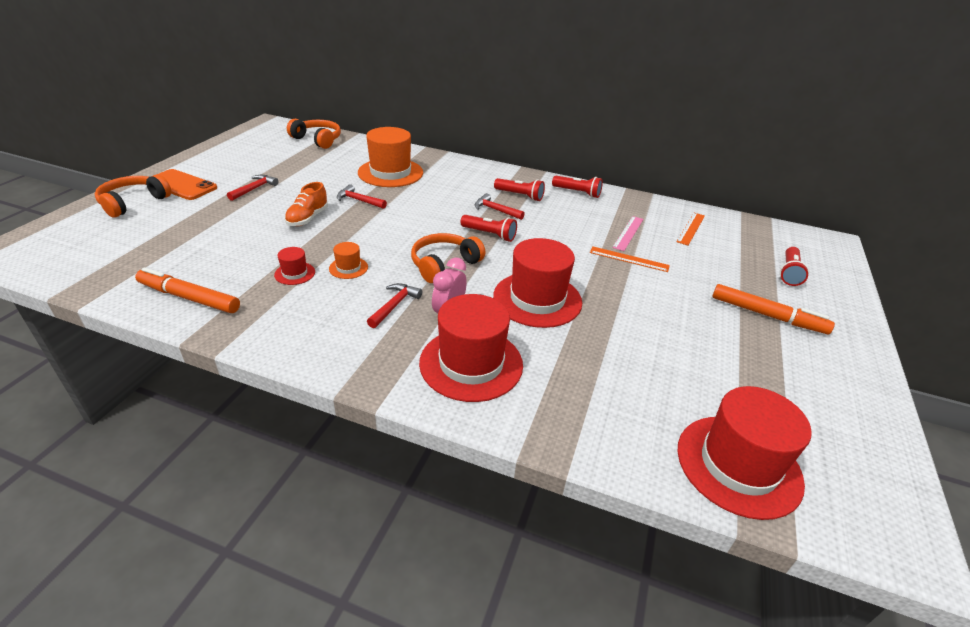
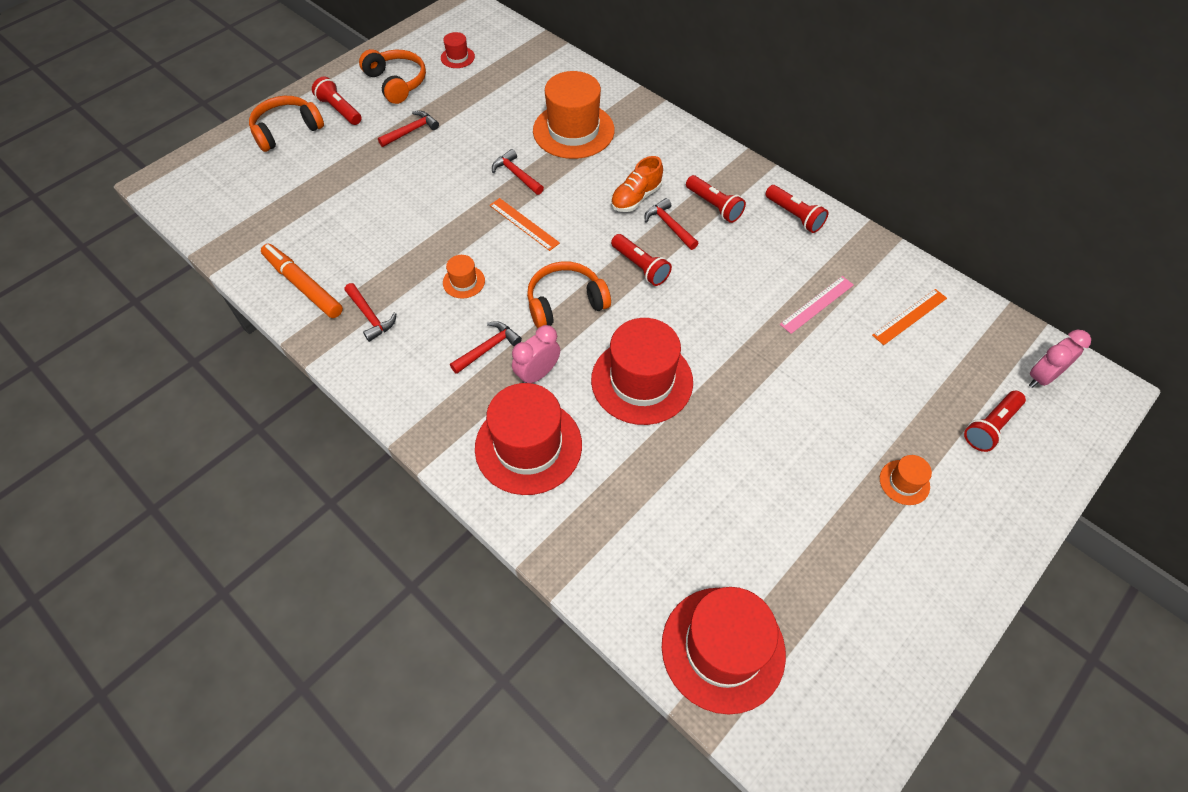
camera: 25 degrees right, 20 degrees up
orange phone [151,169,217,200] -> red flashlight [312,76,361,125]
red hat [274,247,315,285] -> red hat moved to [441,32,475,68]
orange shoe [284,182,328,226] -> orange shoe moved to [611,156,663,212]
orange headphones [287,119,341,149] -> orange headphones moved to [359,49,426,104]
orange ruler [590,246,670,272] -> orange ruler moved to [489,198,560,251]
orange marker [712,284,835,334] -> orange hat [880,455,932,505]
none -> red hammer [344,283,396,342]
none -> pink clock [1029,330,1091,388]

